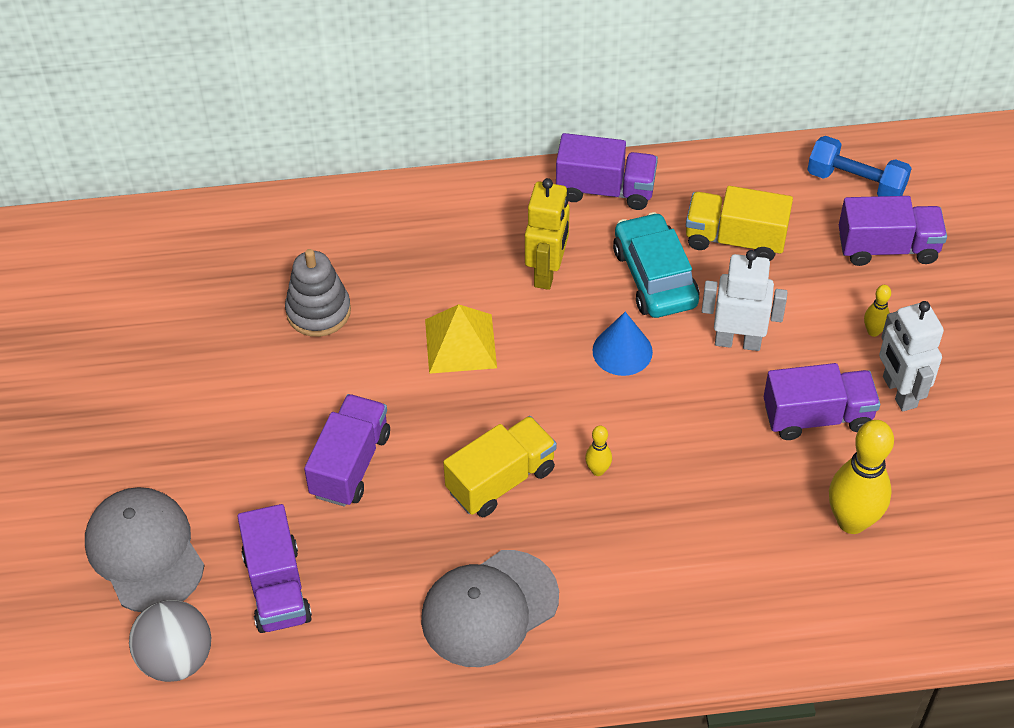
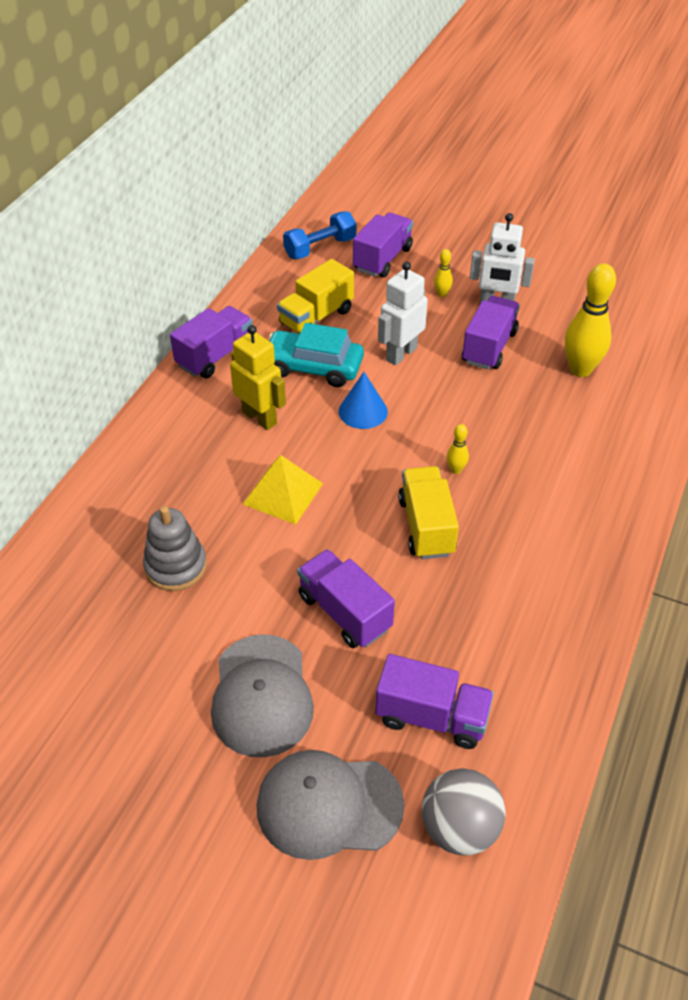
camera: 60 degrees left, 5 degrees down
grey cap [421,550,559,667] -> grey cap moved to [211,634,314,757]

